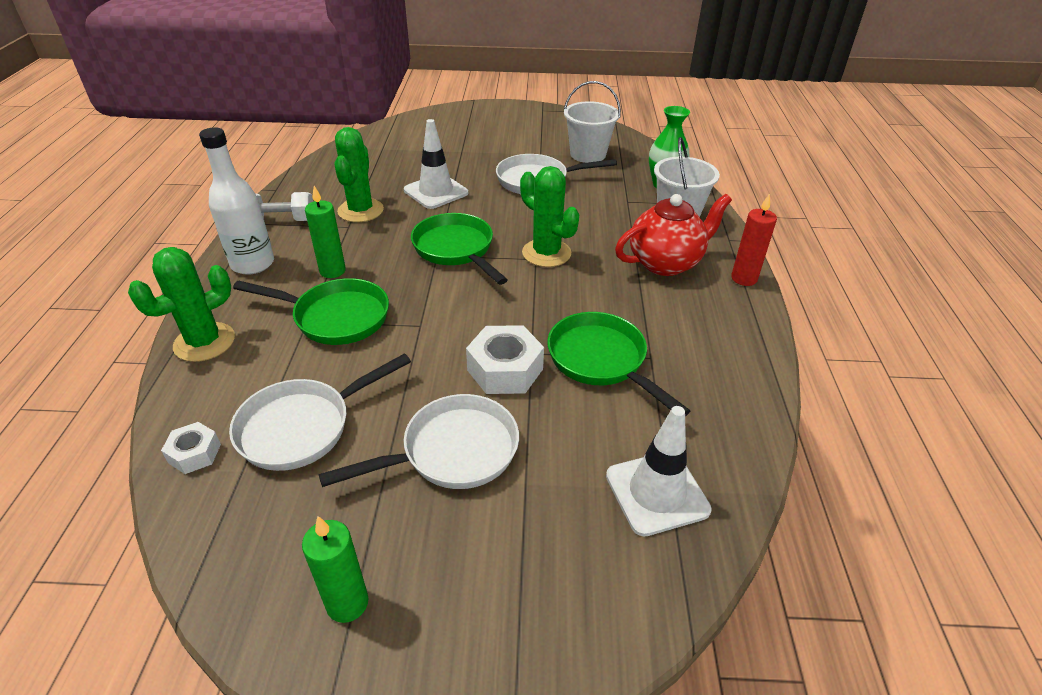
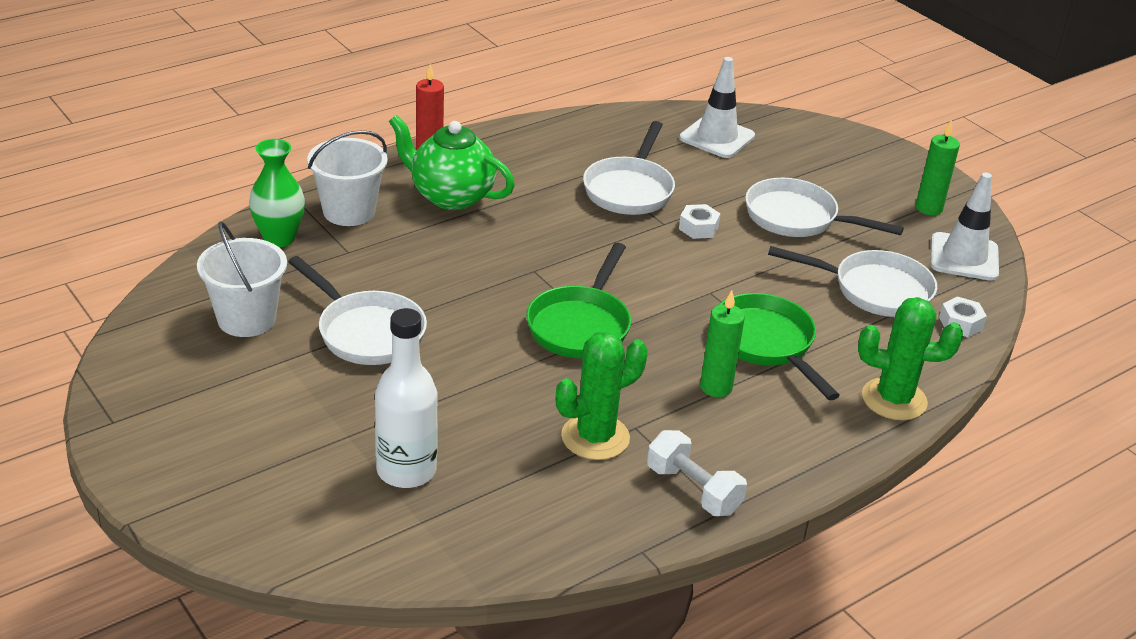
camera: 130 degrees left, 5 degrees down
white bottle [199,127,274,275] -> white bottle moved to [375,308,438,488]
white traffic cone [404,119,468,209] -> white traffic cone moved to [931,173,999,281]
white nut [466,325,544,394] -> white nut [679,204,720,239], size x0.58
green cactus [520,166,579,267] -> none
green pan [547,312,690,416] -> white pan [583,121,675,215]
red teapot [615,194,732,276] -> green teapot [389,115,515,210]

